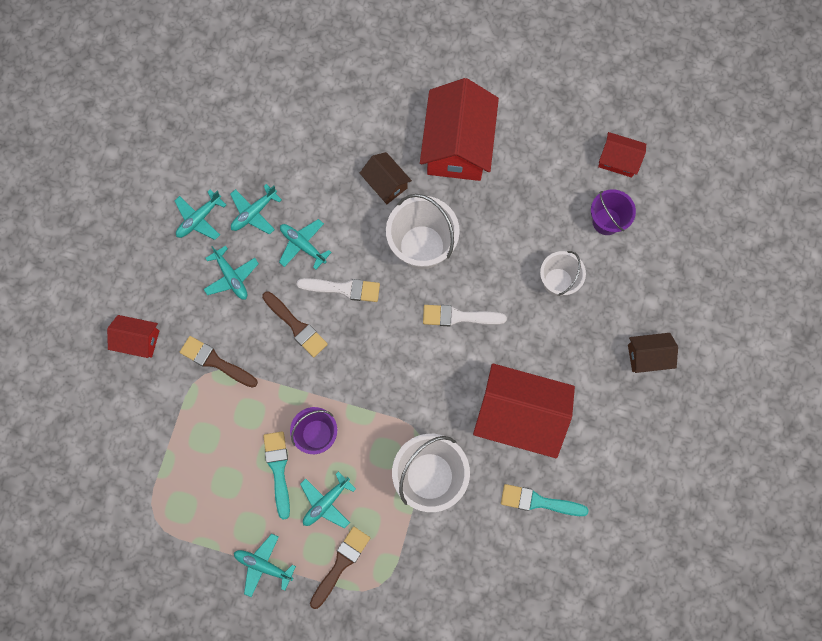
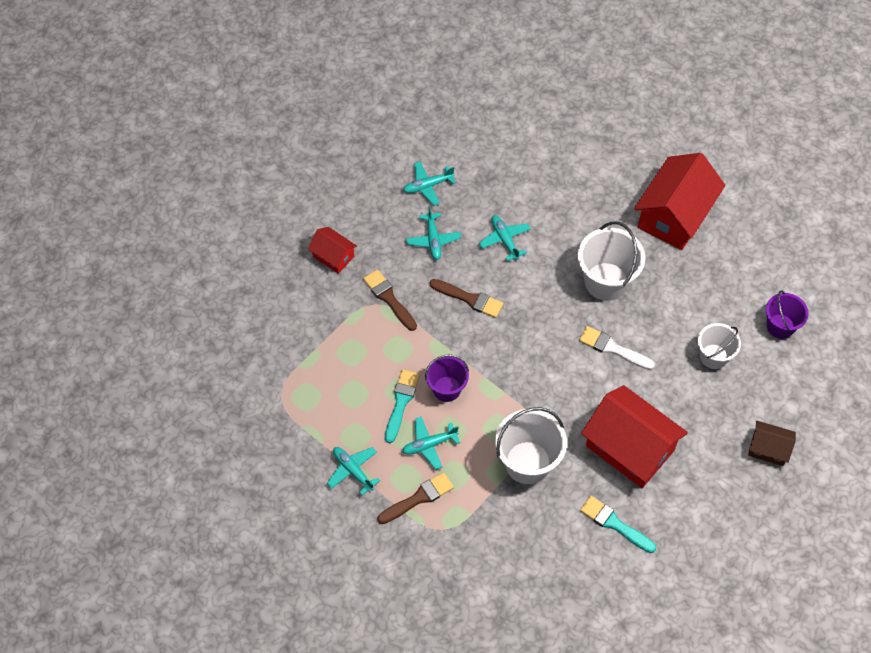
camera: 25 degrees right, 15 degrees down
turquoise plane [230,184,282,235] -> none
brown brush [262,291,328,357] -> brown brush turned 45 degrees counterclockwise [429,279,504,318]
white brush [297,278,380,302] -> none
brown house [360,152,412,204] -> none
red house [598,132,646,177] -> none

